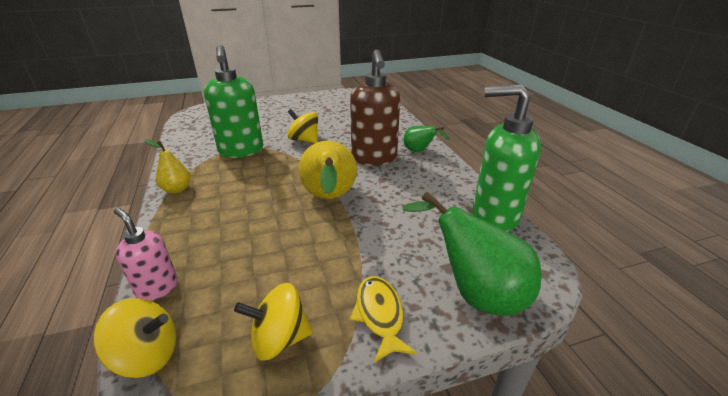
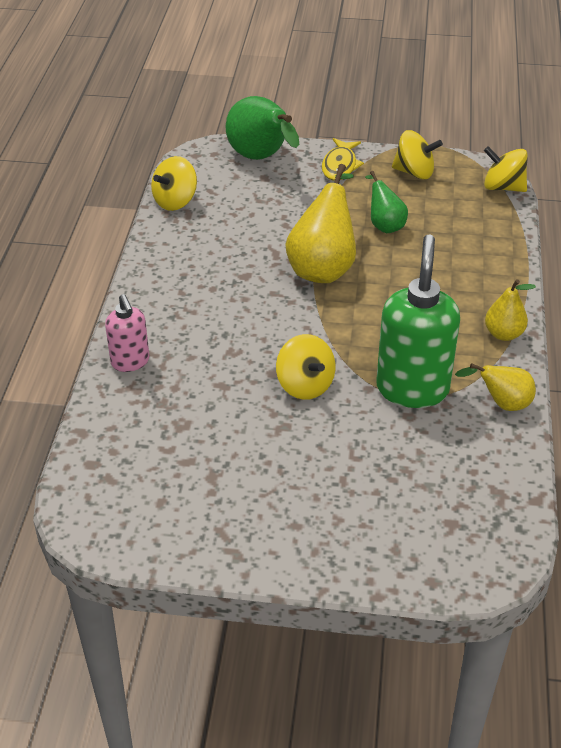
camera: 155 degrees left, 10 degrees up
pink soap dispenser [113,208,178,301] -> pink soap dispenser moved to [105,294,149,372]
brown soap dispenser [350,49,400,166] -> none
green pear [403,126,449,152] -> green pear moved to [365,171,408,233]
green soap dispenser [473,84,541,232] -> yellow spinning top [151,156,197,211]
none -> yellow pear [455,363,536,411]

